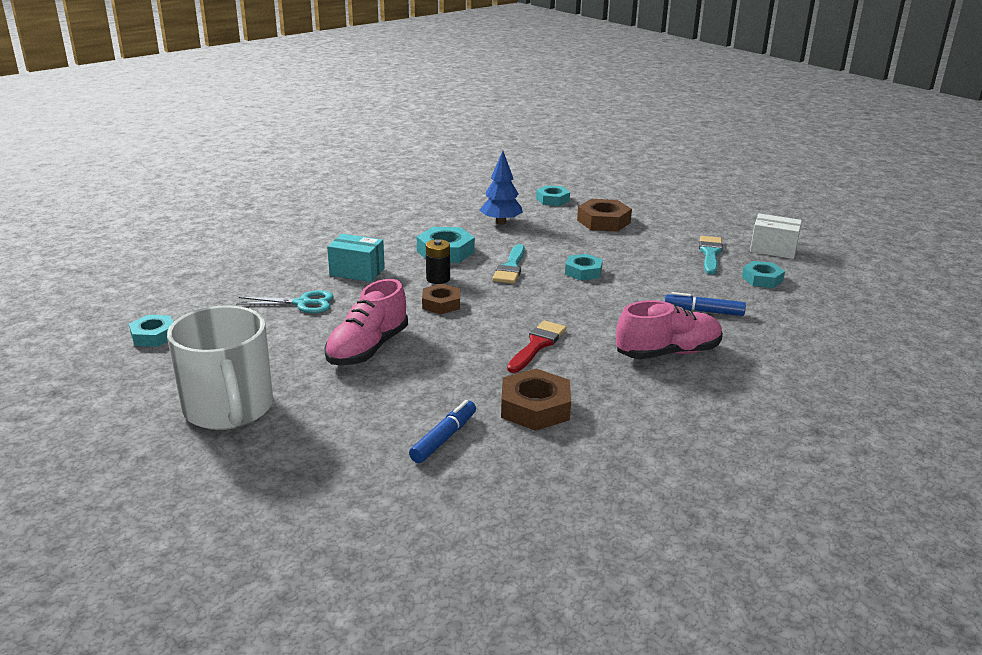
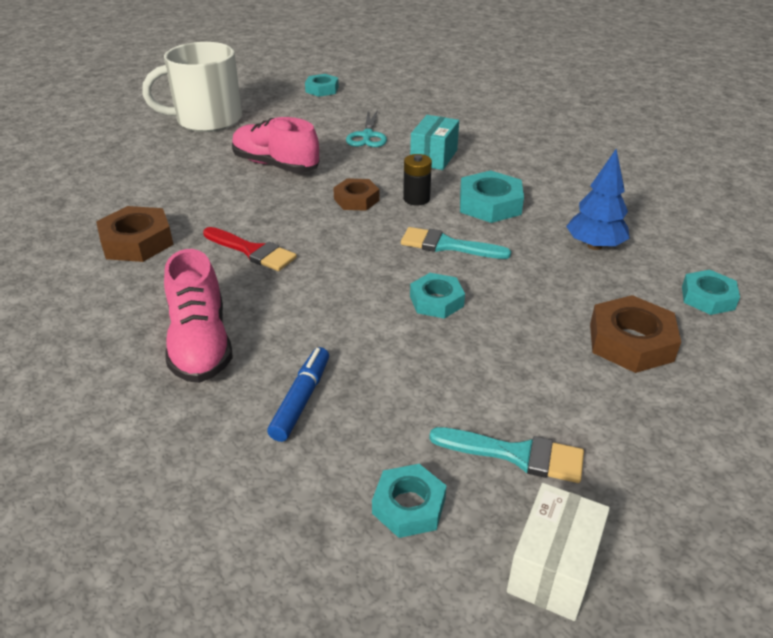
camera: 95 degrees right, 10 degrees up
blue marker [409,400,476,463] -> none

